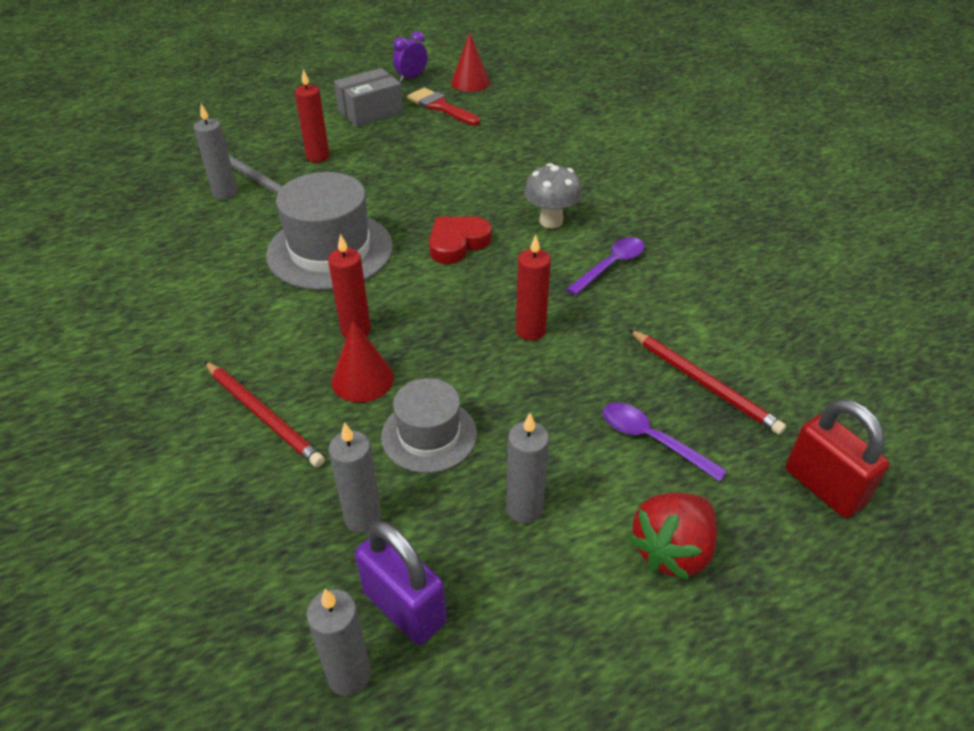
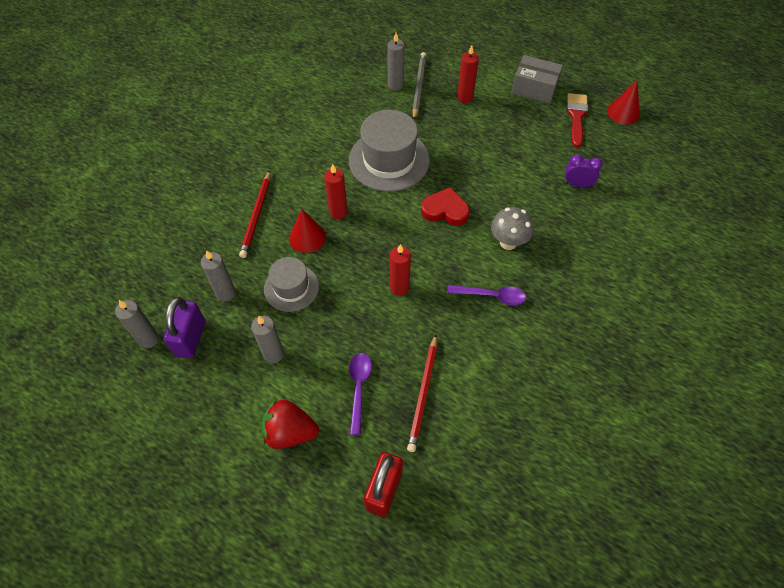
camera: 55 degrees right, 15 degrees up
purple clock [393,31,428,82] -> purple clock moved to [565,155,603,187]

